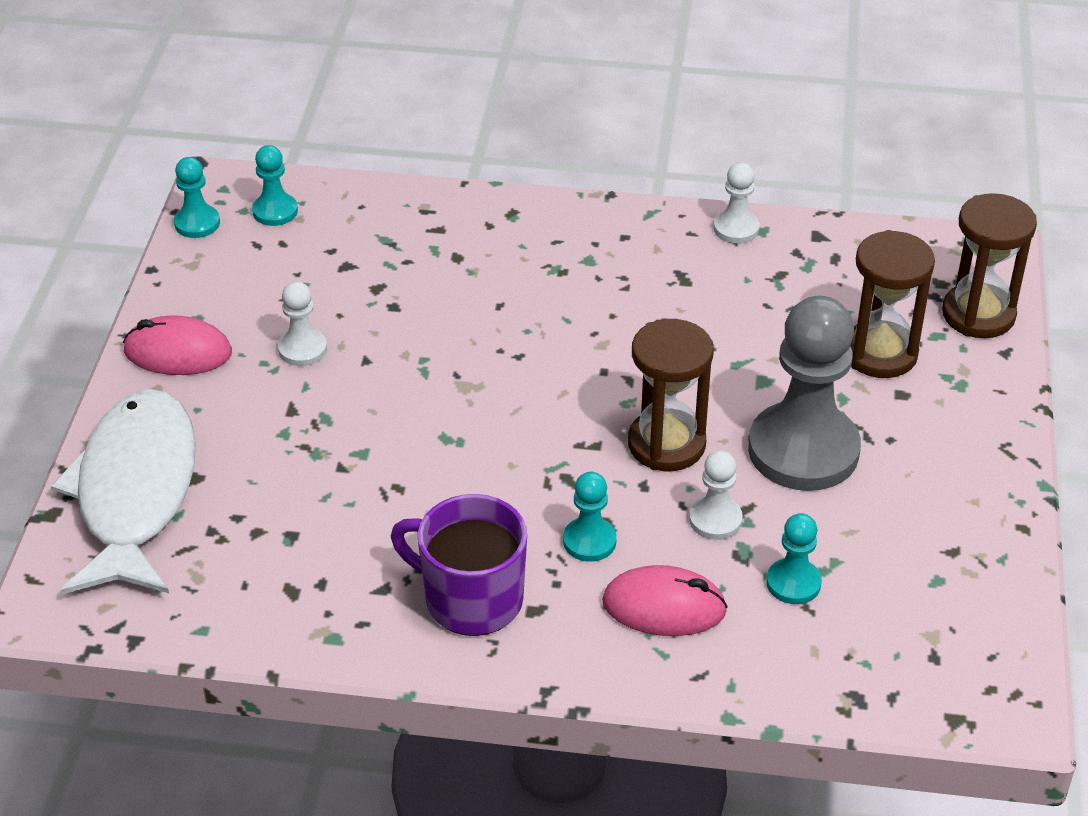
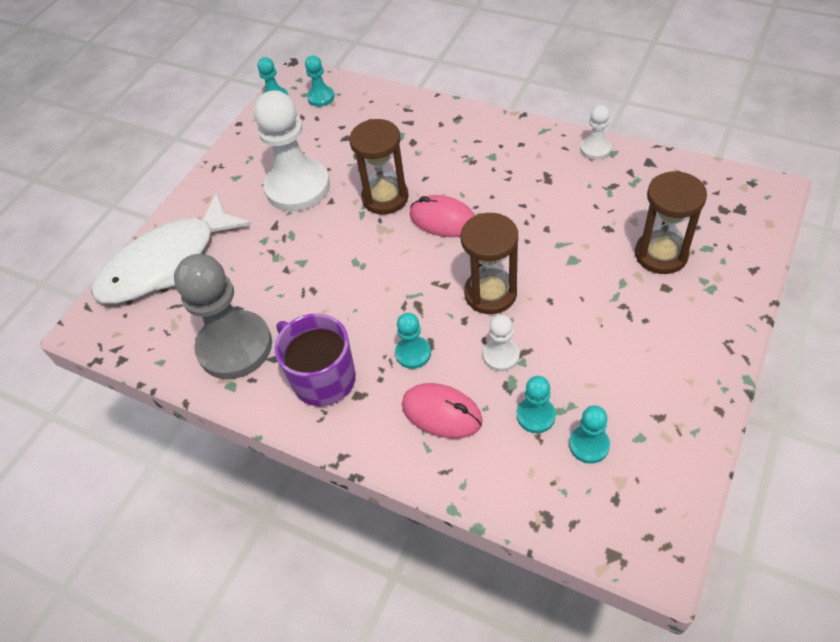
camera: 25 degrees right, 10 degrees up
white fish [51,389,196,594] -> white fish turned 150 degrees counterclockwise [91,193,251,304]
pink mouse [123,315,232,375] -> pink mouse moved to [410,195,475,237]
white pawn [278,281,327,366] -> white pawn [254,90,330,211], size x2.17
grey pawn [748,296,861,491] -> grey pawn moved to [174,254,272,379]
brown hourglass [942,193,1037,338] -> brown hourglass moved to [349,119,409,215]
none -> turquoise pawn [569,405,610,464]

